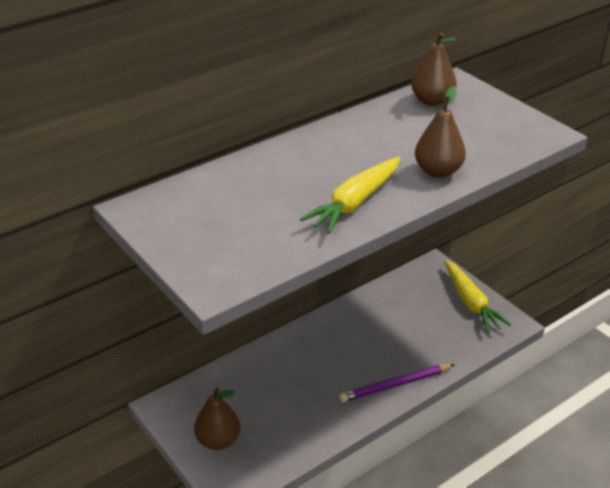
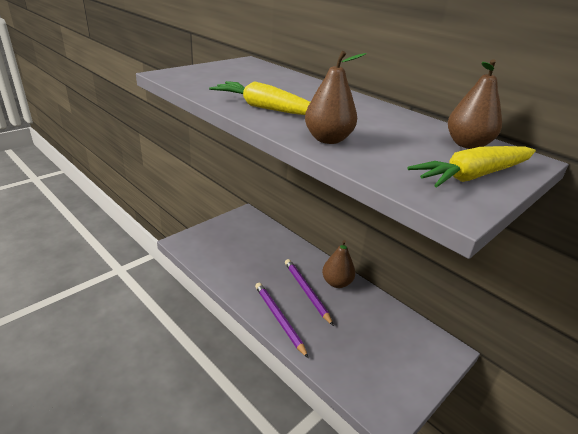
camera: 80 degrees right, 5 degrees down
brown pear [194,388,240,450] -> brown pear moved to [322,240,355,288]
yellow carrot [444,260,511,332] -> yellow carrot moved to [407,146,536,188]
none -> purple pencil [285,259,334,326]

